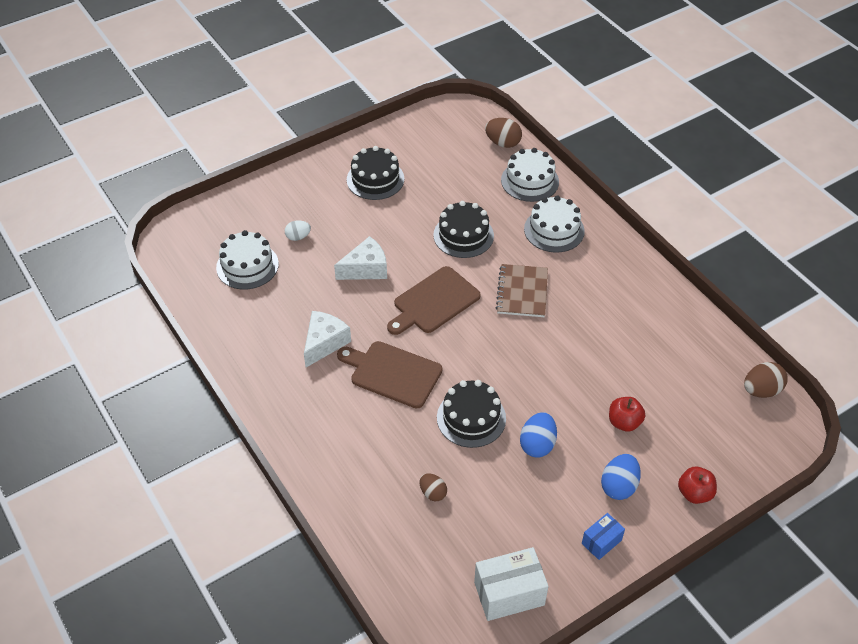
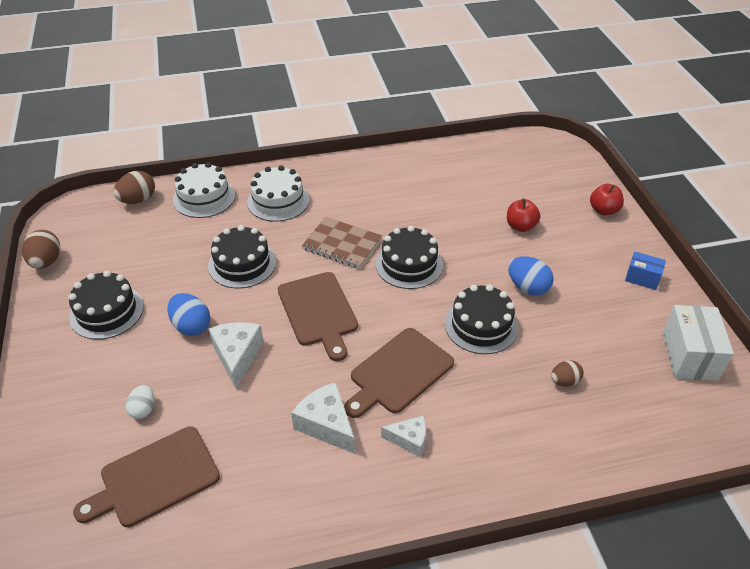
camera: 70 degrees left, 5 degrees down
white cake [216,230,279,290] -> brown cutting board [73,426,220,527]
blue box [582,513,625,560] -> blue box turned 45 degrees counterclockwise [625,252,666,290]
blue egg [601,454,641,500] -> blue egg moved to [167,293,210,336]
brown egg [744,362,788,398] -> brown egg moved to [22,230,60,269]
none -> black cake [375,226,443,289]
none -> white cheese [381,416,426,457]

